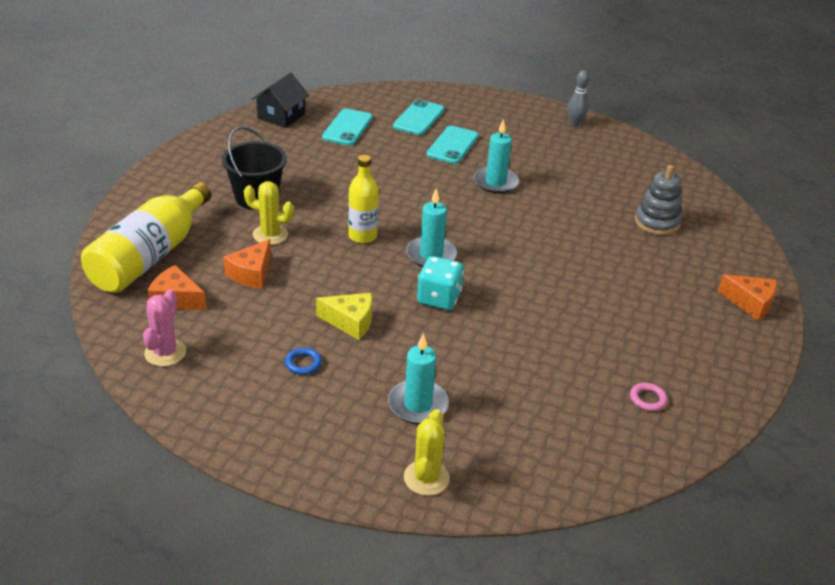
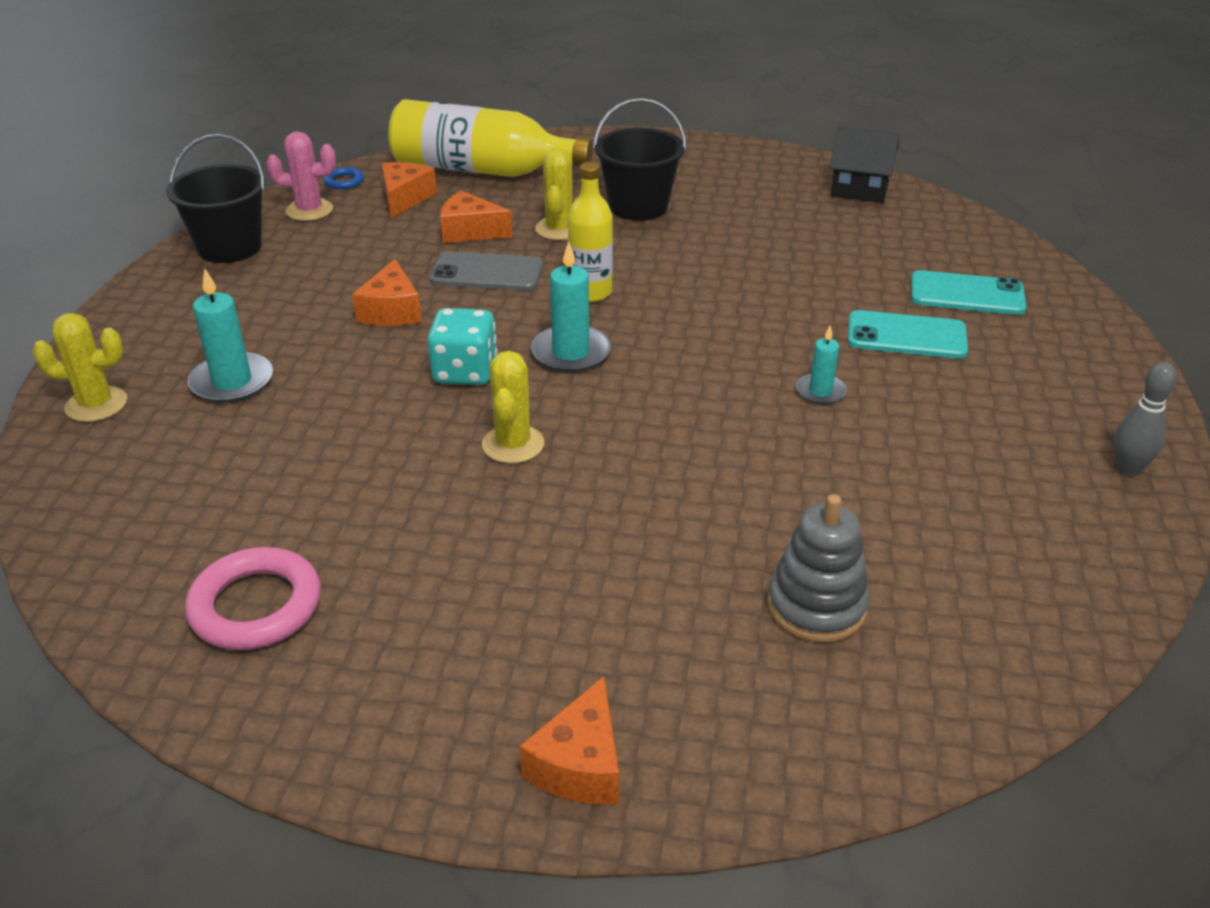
camera: 80 degrees right, 0 degrees up
blue ring [285,348,322,375] -> blue ring moved to [323,167,364,189]
yellow cheese [316,293,372,340] -> orange cheese [352,259,422,326]
turquoise phone [322,109,373,145] -> none
turquoise candle [474,119,519,193] -> turquoise candle [796,326,847,405], size x0.60
pink ring [630,383,667,411] -> pink ring [185,547,321,650], size x2.03
none -> black bucket [166,134,266,263]
none -> grey phone [430,251,543,291]
none -> yellow cactus [482,351,544,464]

